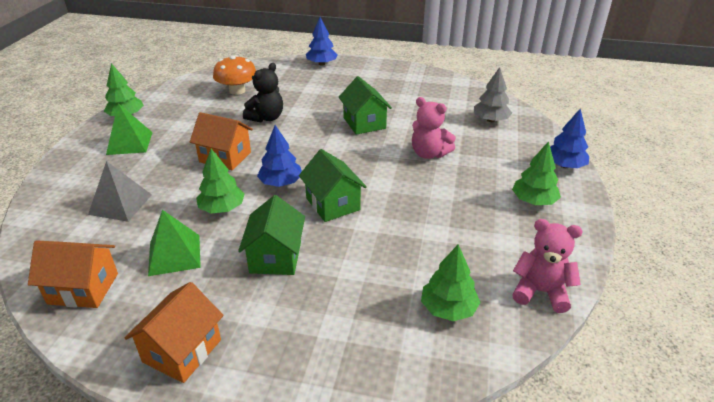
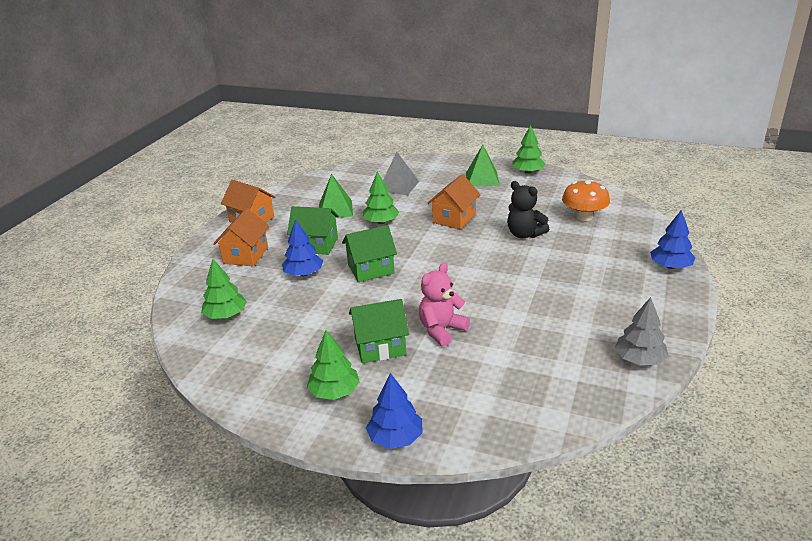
camera: 100 degrees right, 5 degrees down
orange house [28,240,118,308] -> orange house moved to [213,208,269,266]
blue tree [257,125,302,187] -> blue tree moved to [282,219,323,276]
green house [338,76,392,135] -> green house moved to [349,299,409,363]
grey tree [474,67,512,122] -> grey tree moved to [615,297,669,366]
pink teddy bear [512,219,582,313] -> none

